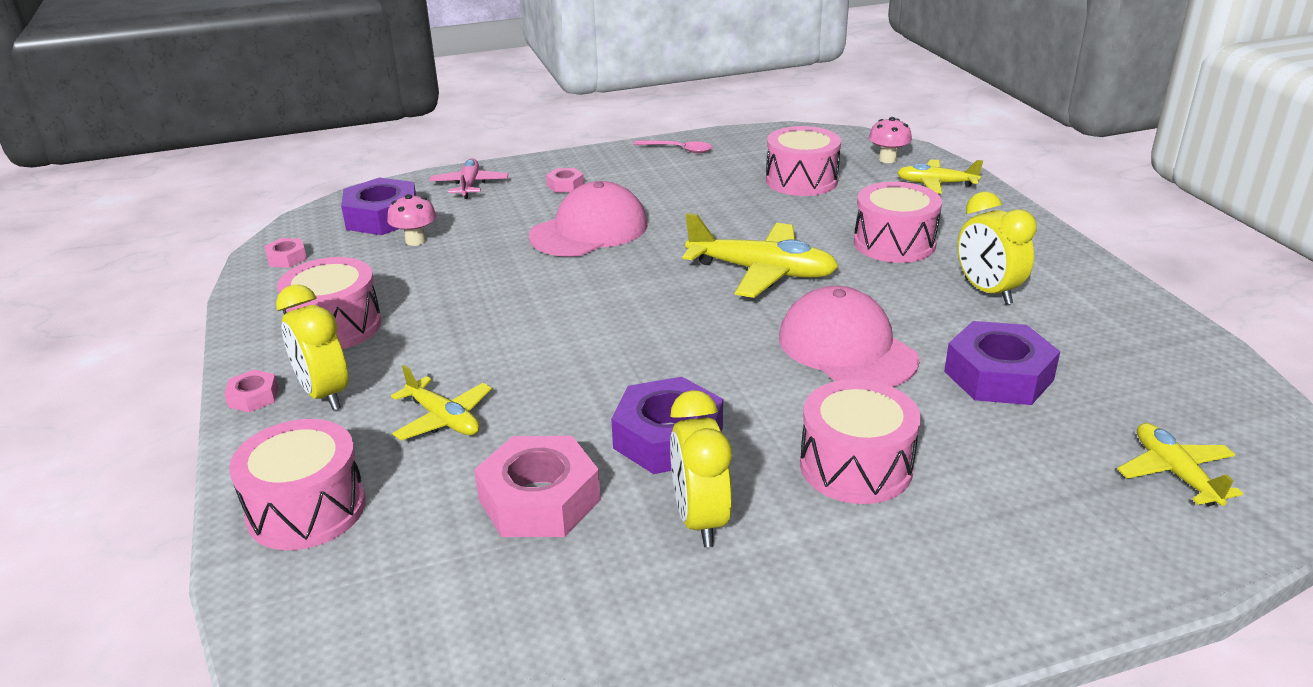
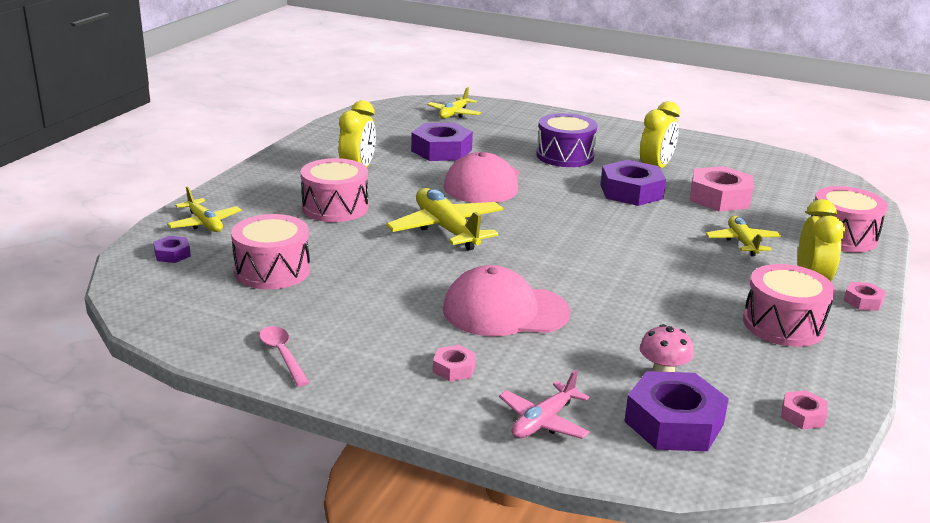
camera: 140 degrees left, 5 degrees down
pink drum [800,379,921,504] -> purple drum [537,113,597,167]
pink mushroom [869,117,912,163] -> purple nut [153,236,191,263]

